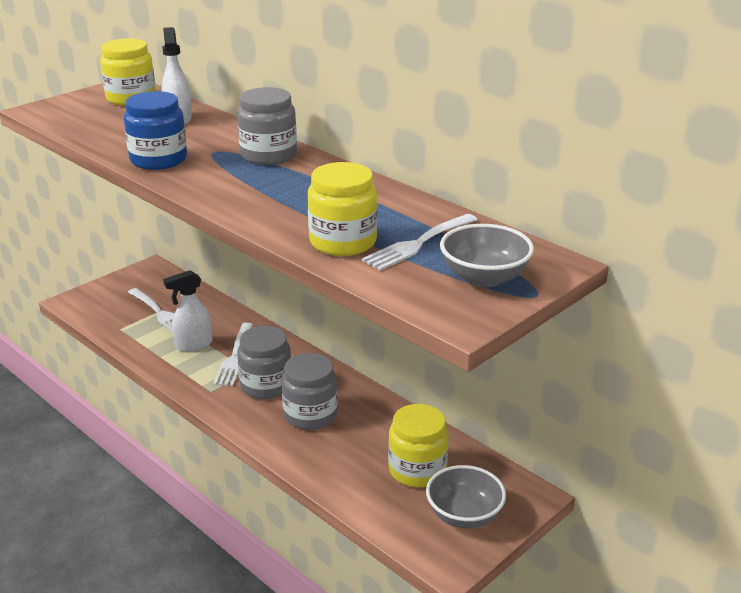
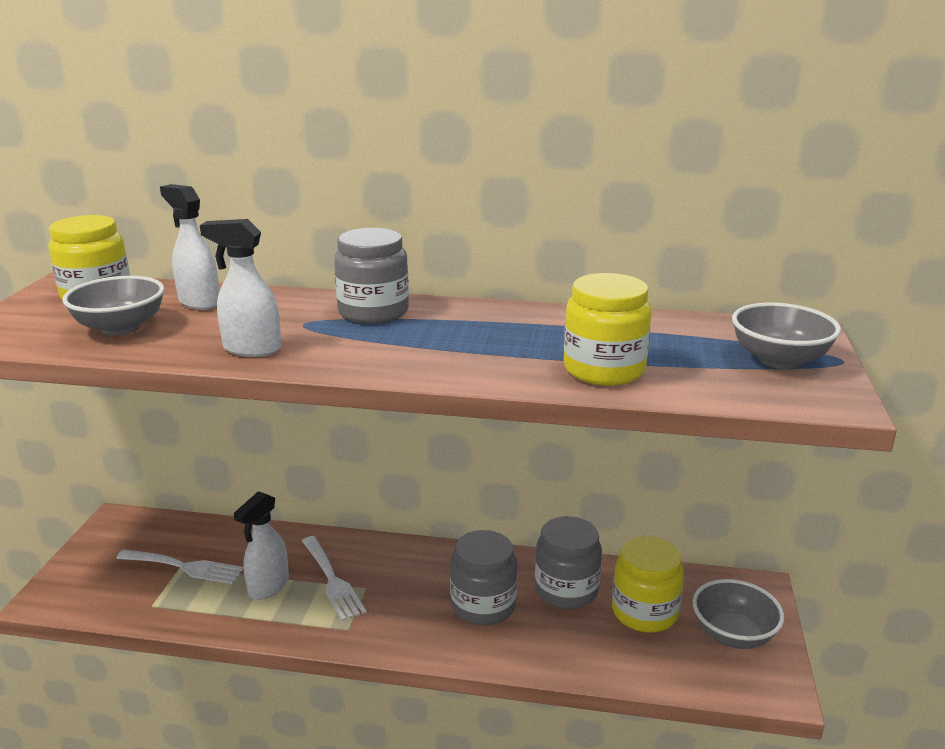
camera: 35 degrees left, 5 degrees down
blue jar [124,91,187,170] -> white spray bottle [200,219,281,357]
grey jar [237,326,291,399] -> grey jar moved to [535,516,602,609]
white fork [362,214,478,271] -> none
none -> grey bowl [62,276,164,336]

